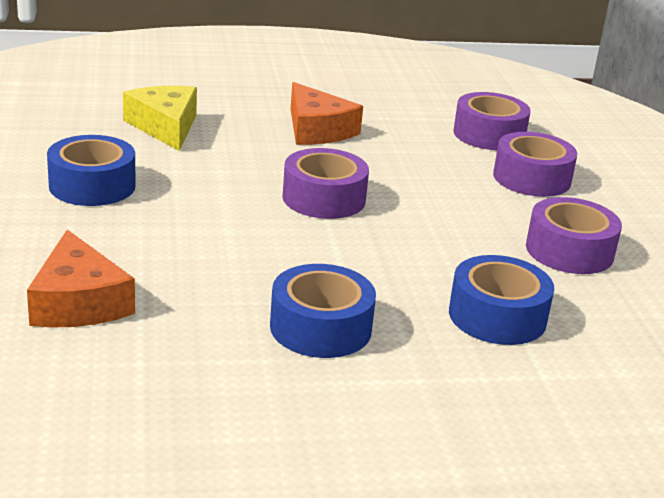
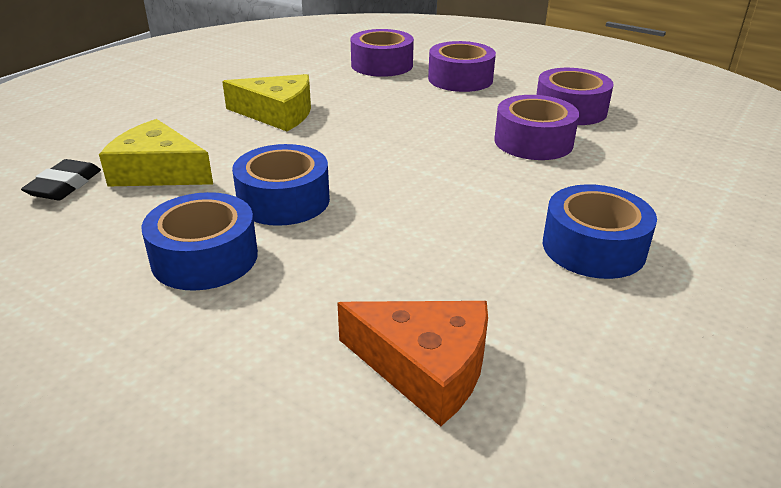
camera: 45 degrees left, 5 degrees up
purple tape [283,148,369,219] -> purple tape moved to [495,95,579,160]
orange cheese [291,82,363,145] -> yellow cheese [222,74,311,131]
blue tape [449,255,554,345] -> blue tape moved to [232,144,330,226]
none -> black eraser [21,159,101,200]

